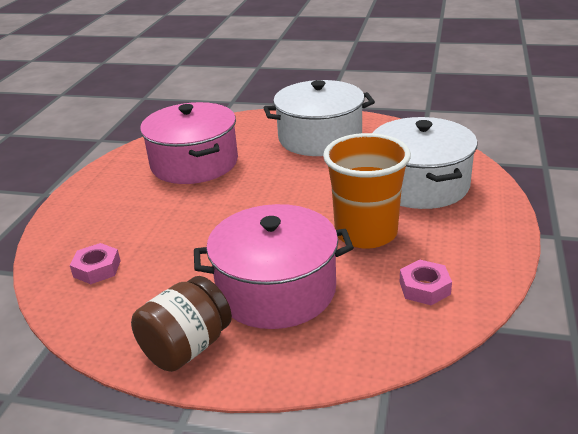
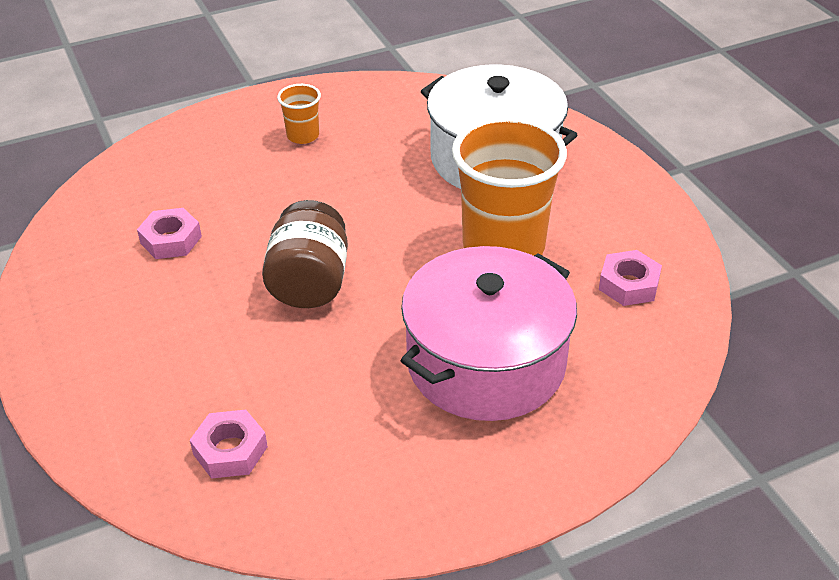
camera: 40 degrees left, 10 degrees up
brown jar [131,276,232,372] -> brown jar moved to [262,200,348,308]
pink pot [140,102,238,184] -> pink nut [137,208,202,259]
white pot [264,80,375,156] -> orange cup [277,84,321,144]

